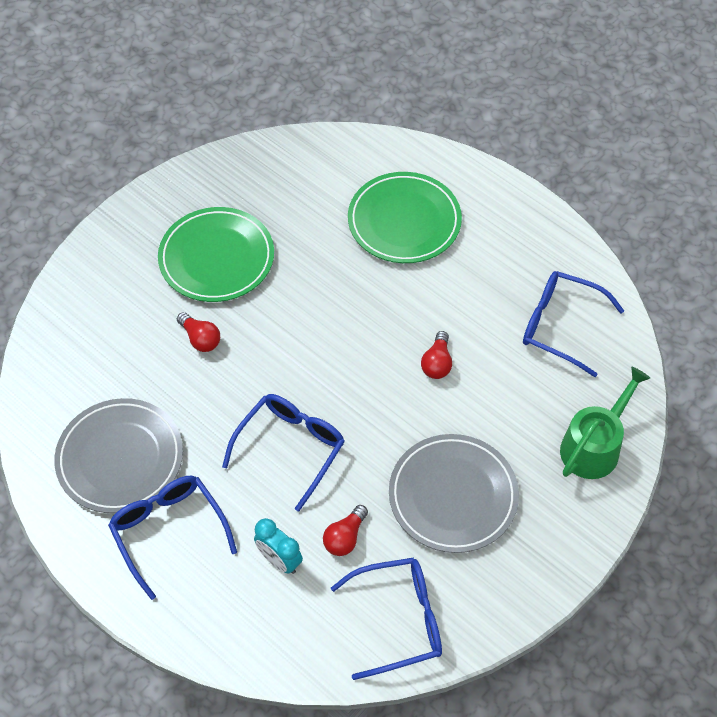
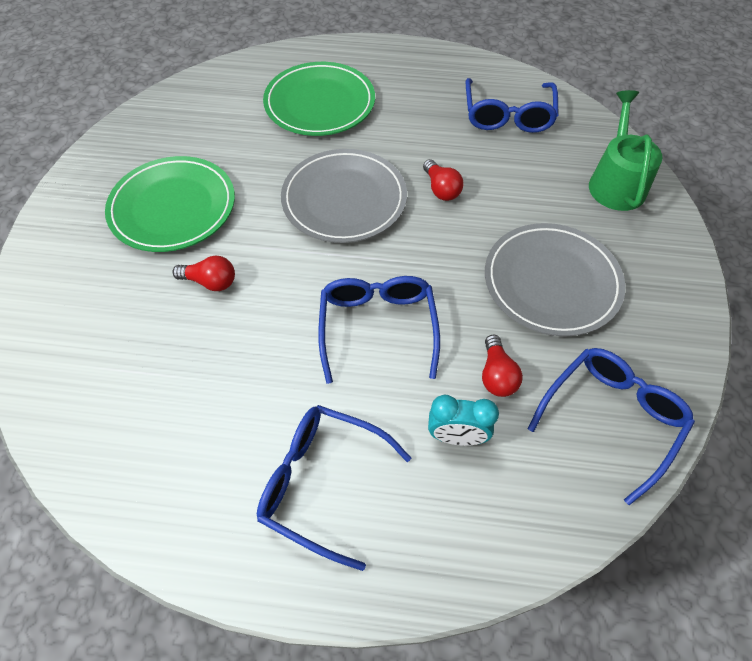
camera: 35 degrees left, 0 degrees up
grey plate [54,398,183,513] -> grey plate moved to [281,149,407,243]
blue glasses [523,271,624,377] -> blue glasses turned 75 degrees counterclockwise [466,78,559,133]

